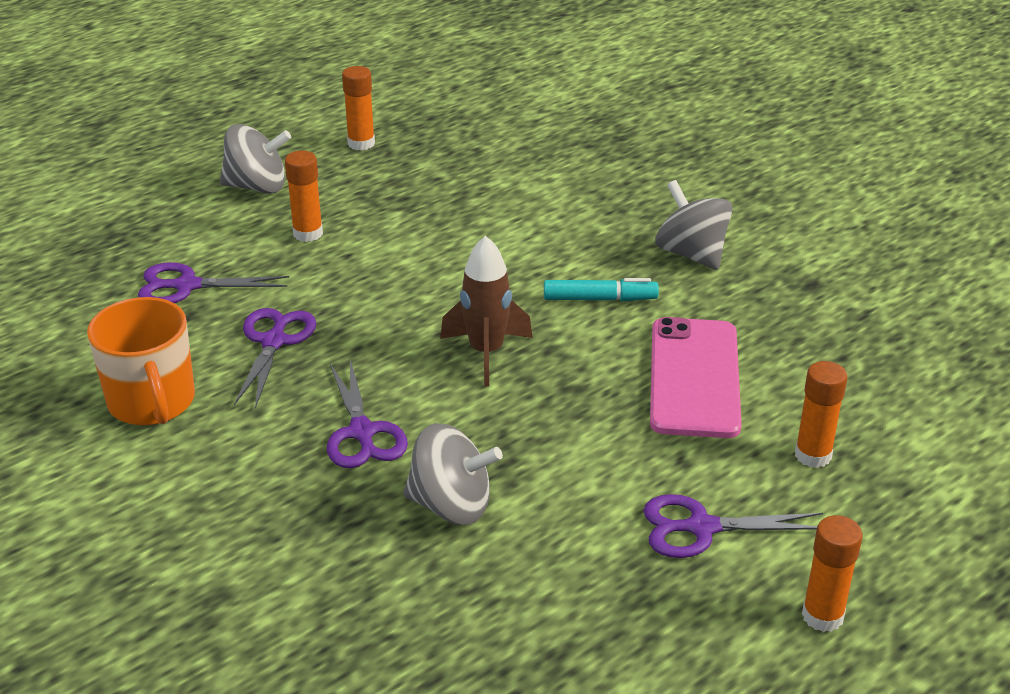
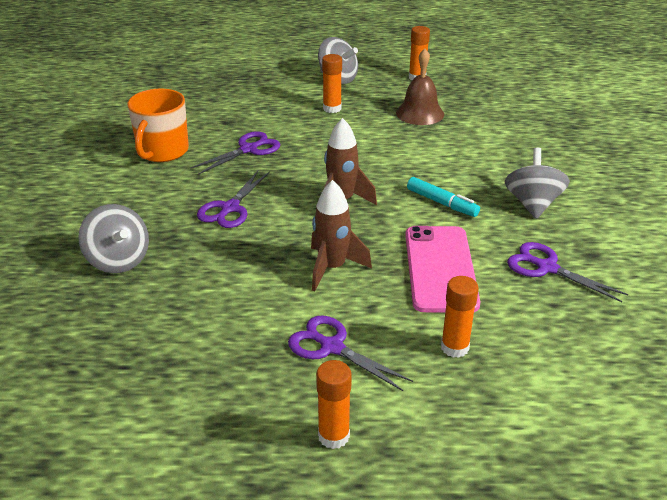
camera: 40 degrees right, 0 degrees up
purple scissors [138,262,289,303] -> purple scissors moved to [507,242,628,302]
grey spinning top [403,423,503,525] -> grey spinning top moved to [78,204,149,273]
pink phone [650,317,742,438] -> pink phone turned 45 degrees counterclockwise [405,226,481,312]
none -> brown rocket [311,180,372,291]
none -> brown bell [396,49,444,125]

